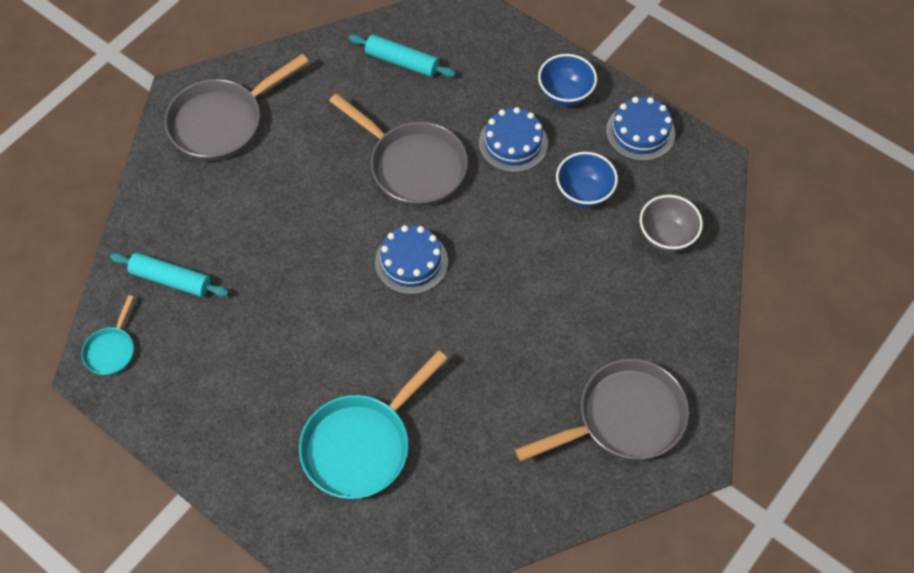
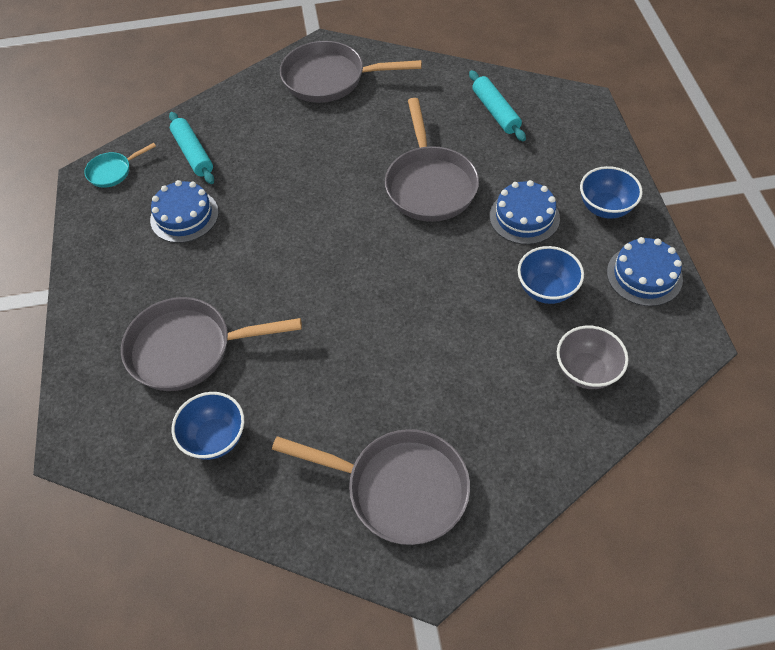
camera: 45 degrees right, 5 degrees down
turquoise pan [299,350,448,499] -> grey pan [121,297,302,391]
blue cake [375,225,448,295] -> blue cake moved to [150,180,219,243]
none -> blue bowl [172,392,244,460]

